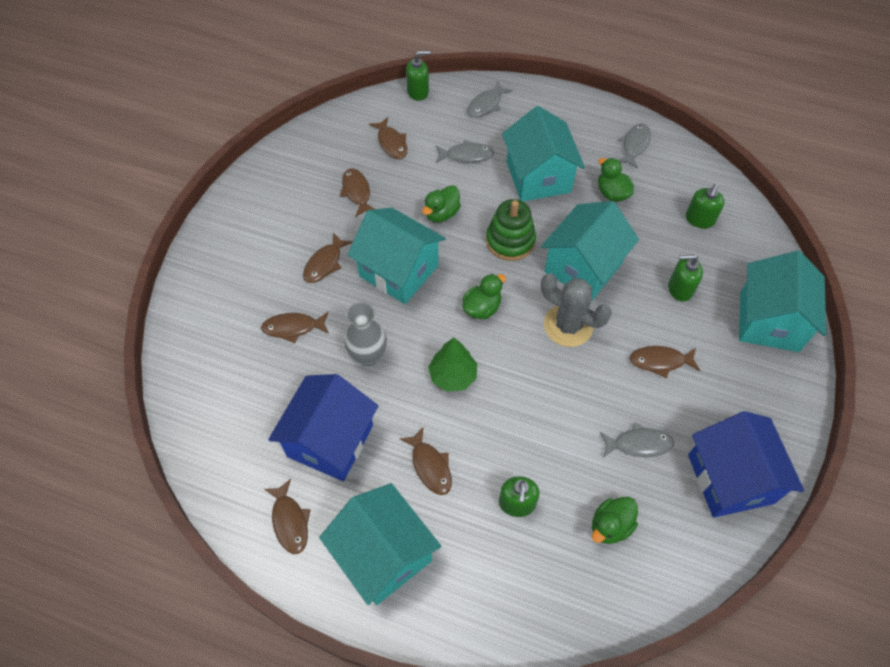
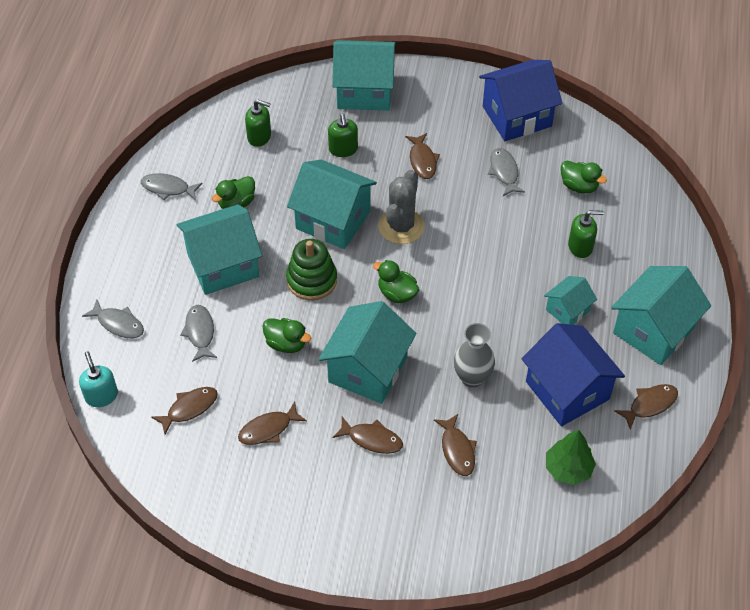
camera: 100 degrees left, 5 degrees down
blue house [268,374,378,481] -> blue house turned 45 degrees clockwise [522,323,625,426]
brown fish [400,427,452,495] -> turquoise house [544,276,597,325]
green soap dispenser [406,51,431,101] -> turquoise soap dispenser [79,351,118,407]
green tree [428,338,477,392] -> green tree moved to [546,430,596,485]

